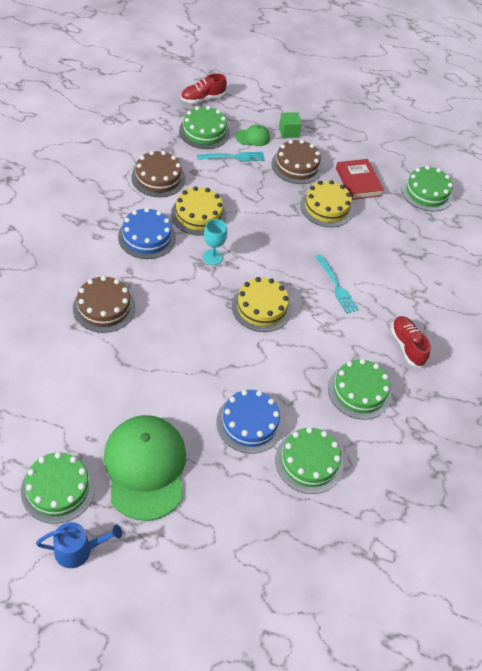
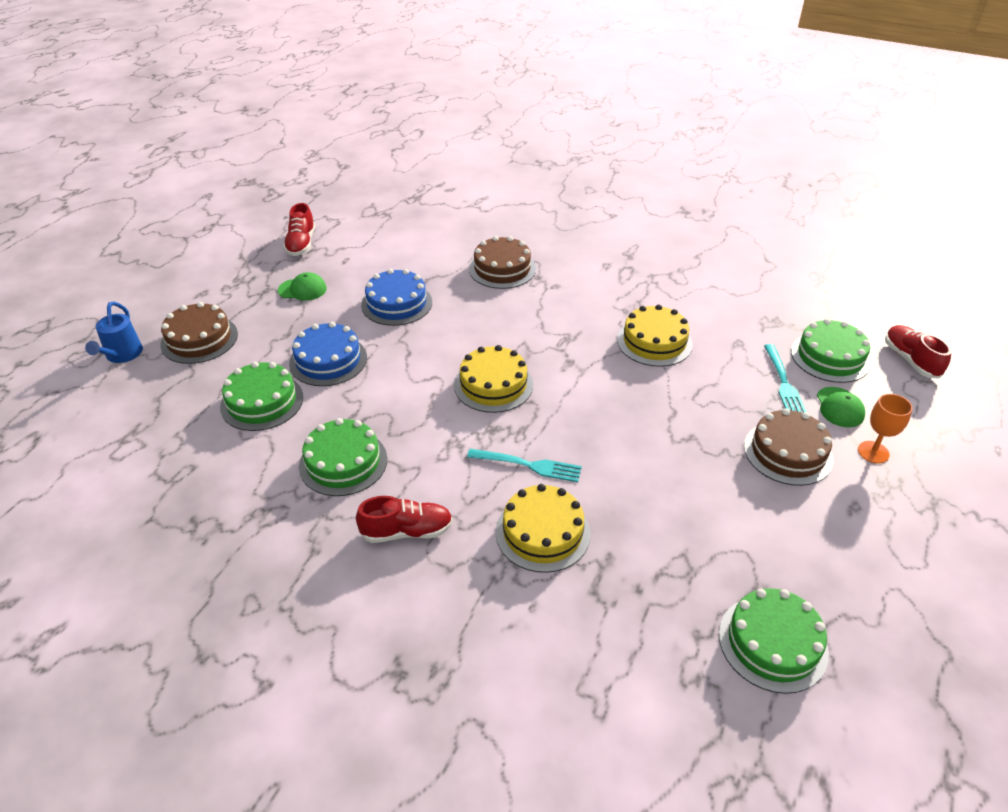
camera: 105 degrees right, 10 degrees down
green cake [21,452,95,524] -> red shoe [283,203,315,256]
blue watering can [36,522,122,568] -> blue watering can moved to [85,302,143,363]
green cap [104,415,186,521] -> green cap [278,272,327,301], size x0.44
blue cake [118,208,176,259] -> blue cake moved to [361,269,432,326]
brown cake [131,151,185,197] -> brown cake moved to [160,302,238,364]
turquoise goblet [203,219,227,265] -> none
green cube [279,112,302,138] -> orange goblet [858,394,913,464]
yellow cake [300,180,353,227] -> yellow cake moved to [496,484,590,573]
turquoise fork [315,254,359,314] -> turquoise fork turned 150 degrees counterclockwise [467,449,582,482]
red book [336,159,384,200] -> none

